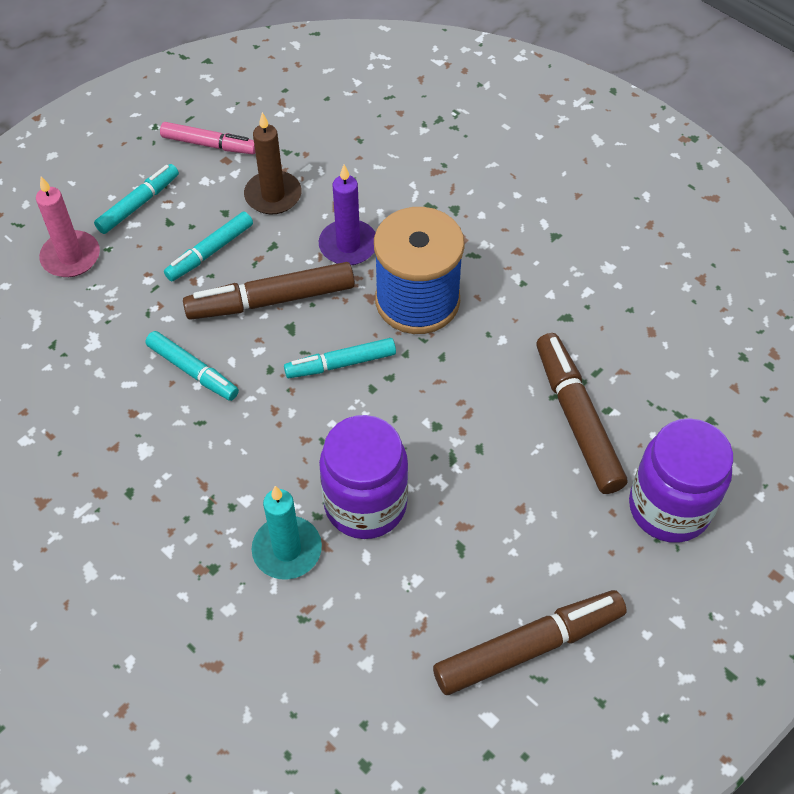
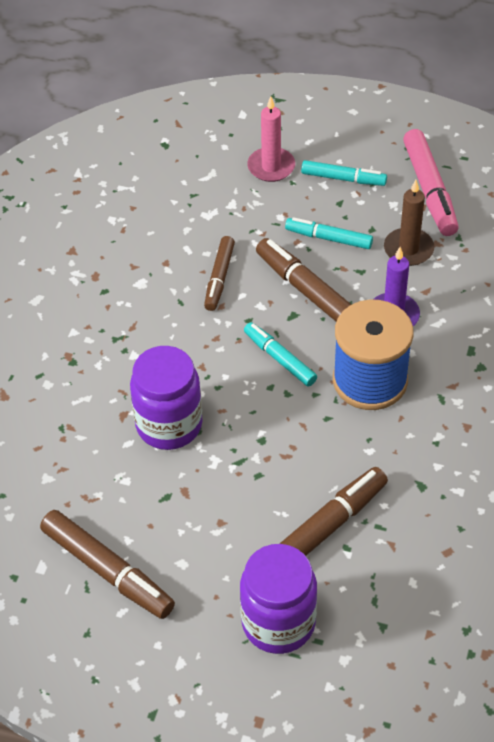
camera: 65 degrees right, 5 degrees down
turquoise marker [145,331,239,401] -> brown marker [204,236,235,311]
pink marker [160,122,255,154] -> pink marker [403,129,459,236], size x1.56
turquoise candle [252,486,322,580] -> none

